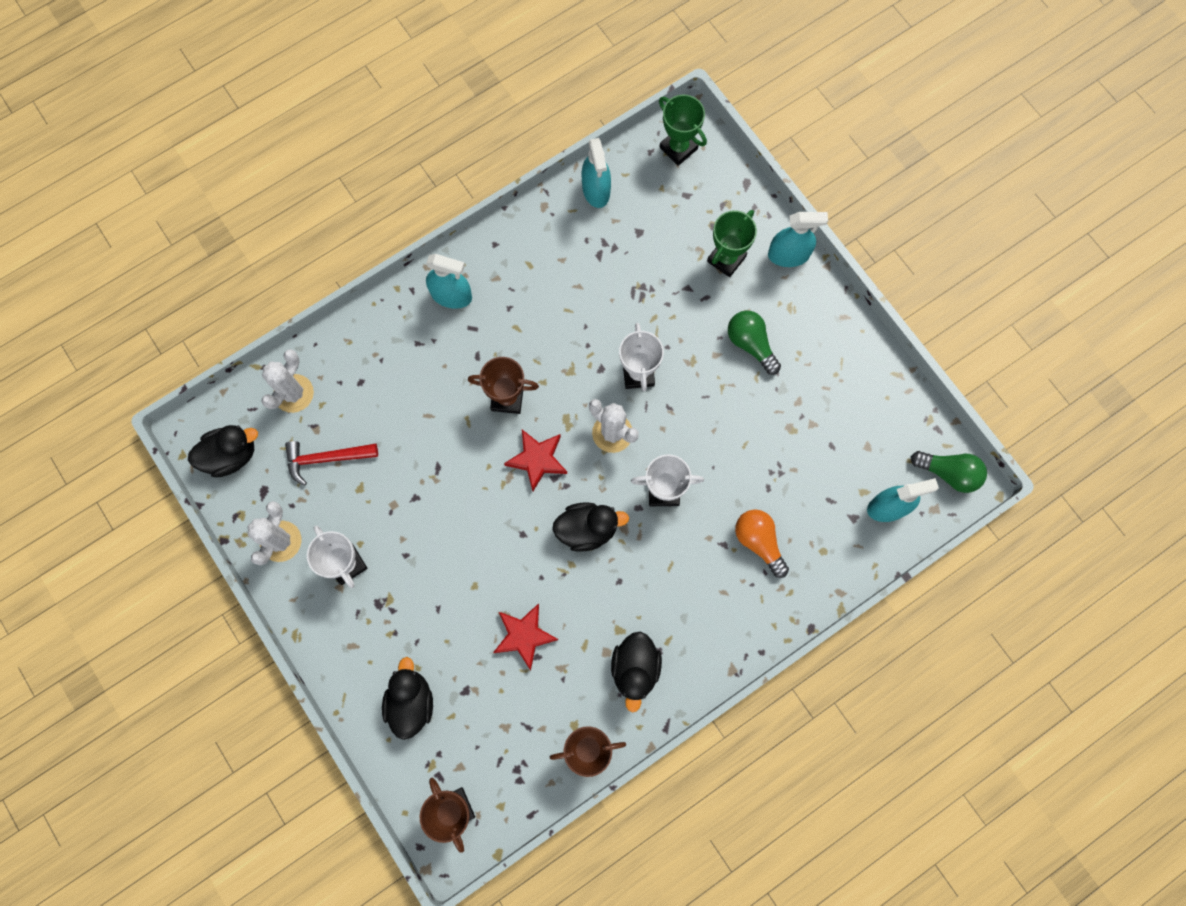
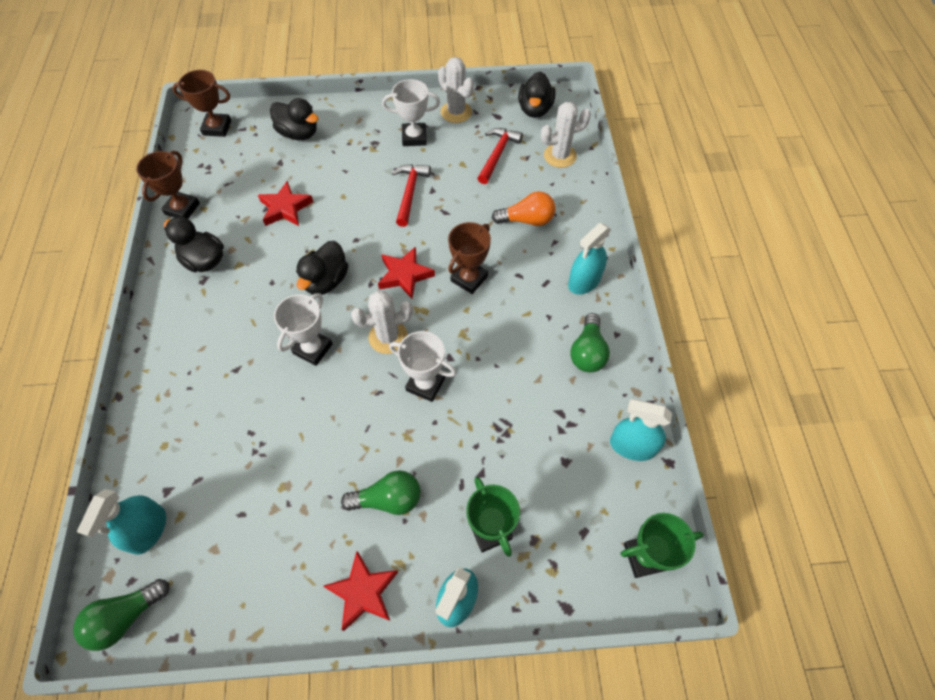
camera: 120 degrees right, 15 degrees down
white cactus [261,349,314,413] -> white cactus turned 75 degrees counterclockwise [541,102,591,168]
orange light bulb [735,509,789,578] -> orange light bulb moved to [492,191,555,226]
none -> red star [323,551,398,631]
none -> red hammer [392,164,431,227]
none -> green light bulb [570,313,610,372]

